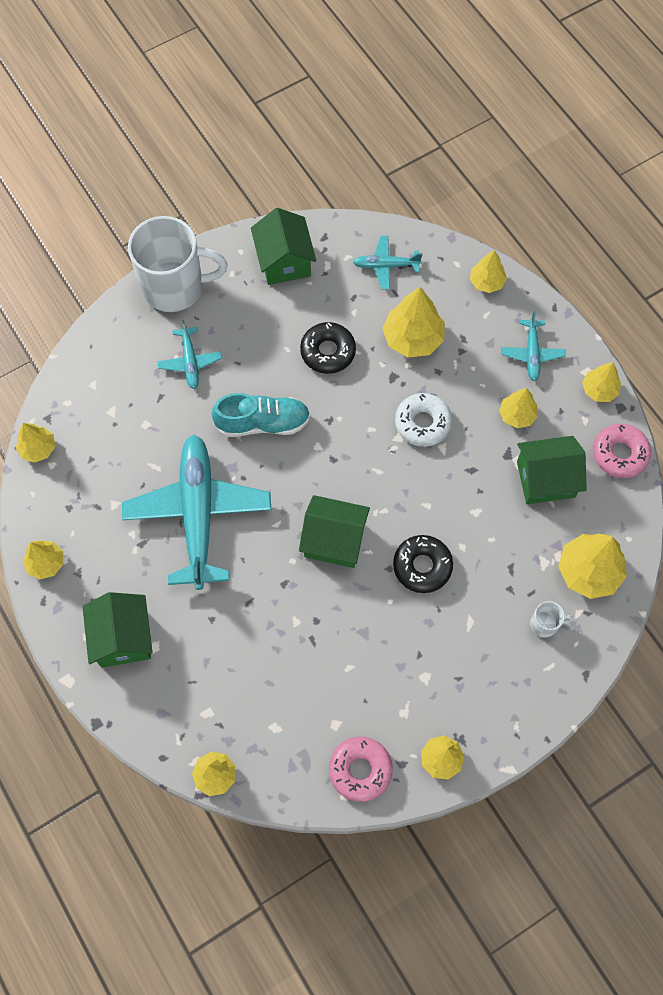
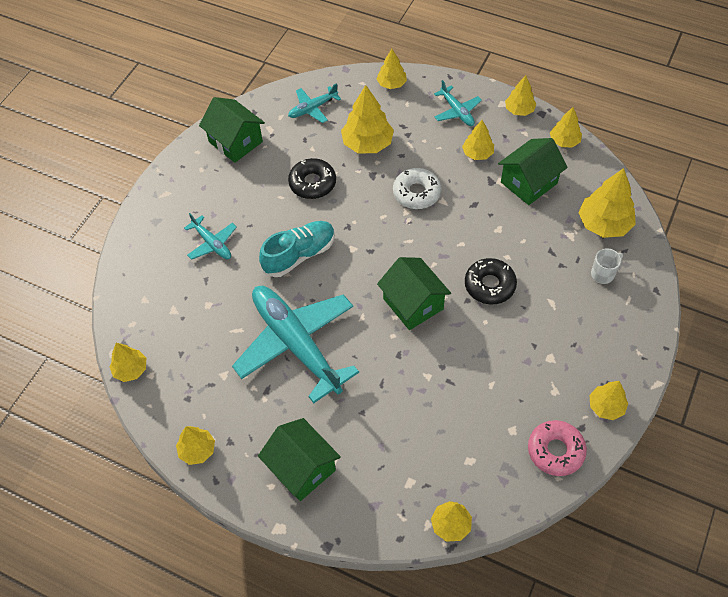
camera: 30 degrees left, 10 degrees down
white mug [128,216,228,312] -> none
green house [299,495,370,568] -> green house turned 75 degrees clockwise [377,257,451,330]
pink donut [593,424,651,478] -> yellow tree [550,107,582,147]

